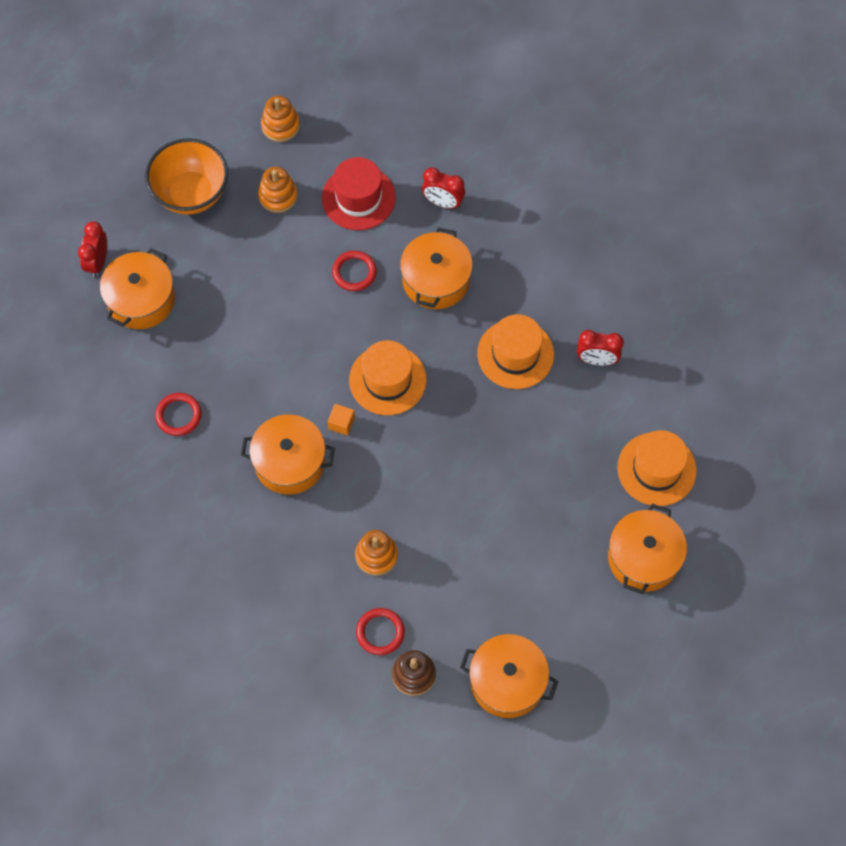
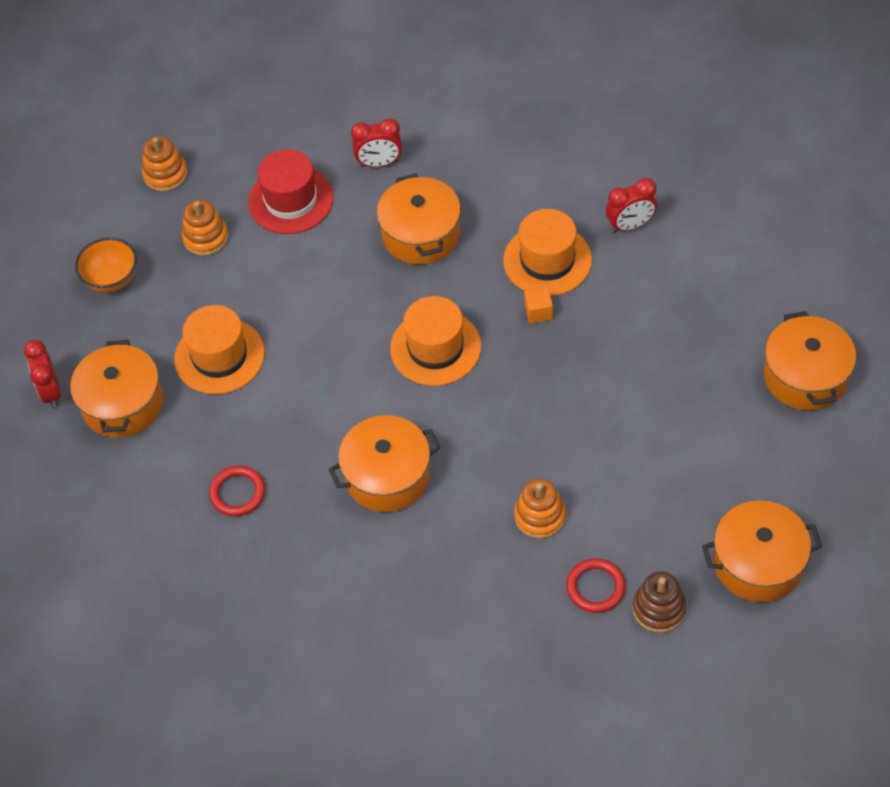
camera: 25 degrees left, 10 degrees down
orange bowl [145,138,228,215] -> orange bowl [75,237,137,293], size x0.64
orange cube [328,404,355,436] -> orange cube moved to [524,287,553,323]
red ring [332,251,377,291] -> none
orange hat [617,430,697,506] -> orange hat moved to [174,305,265,394]

